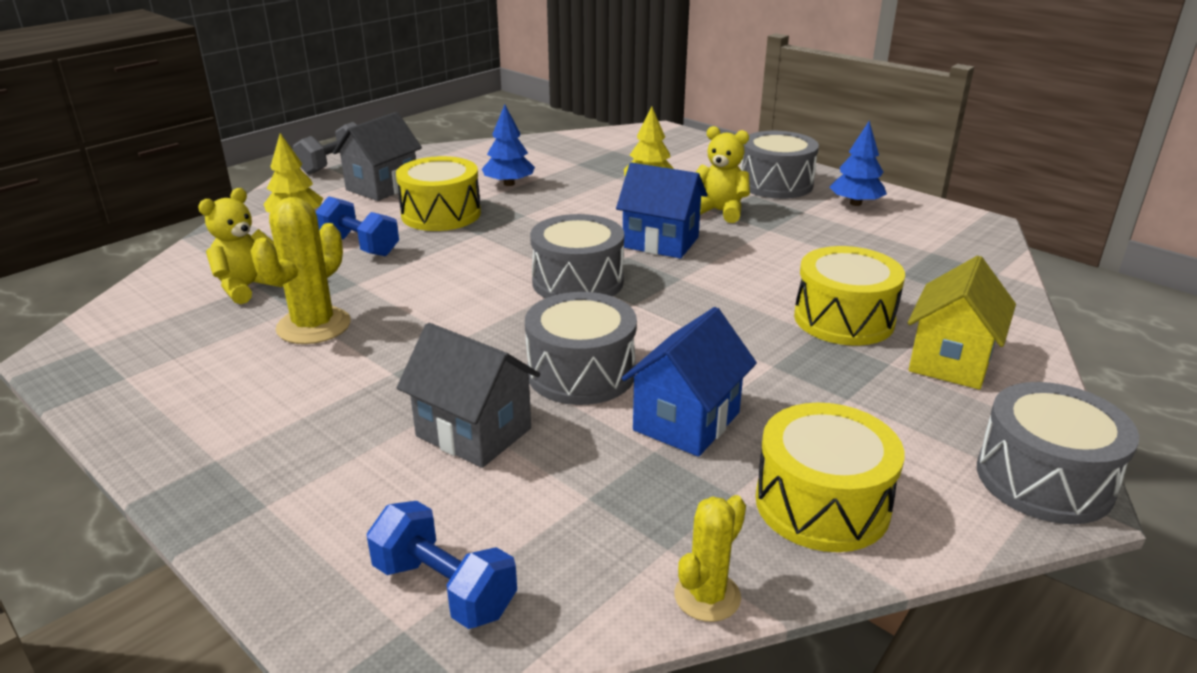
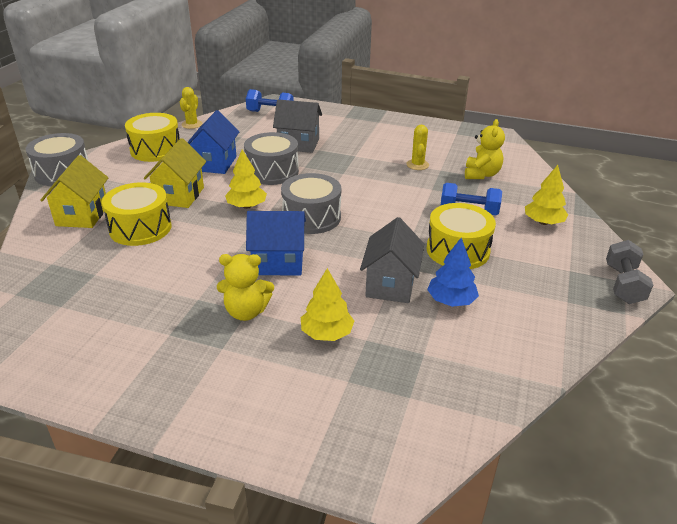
camera: 155 degrees right, 5 degrees up
yellow cactus [251,197,351,344] -> yellow cactus [407,124,429,170], size x0.61
grey house [333,112,422,201] -> grey house moved to [360,217,424,303]
grey drum [740,131,819,199] -> none
blue tree [829,121,887,206] -> none
none -> yellow house [144,138,206,208]
none -> yellow tree [225,149,267,209]

